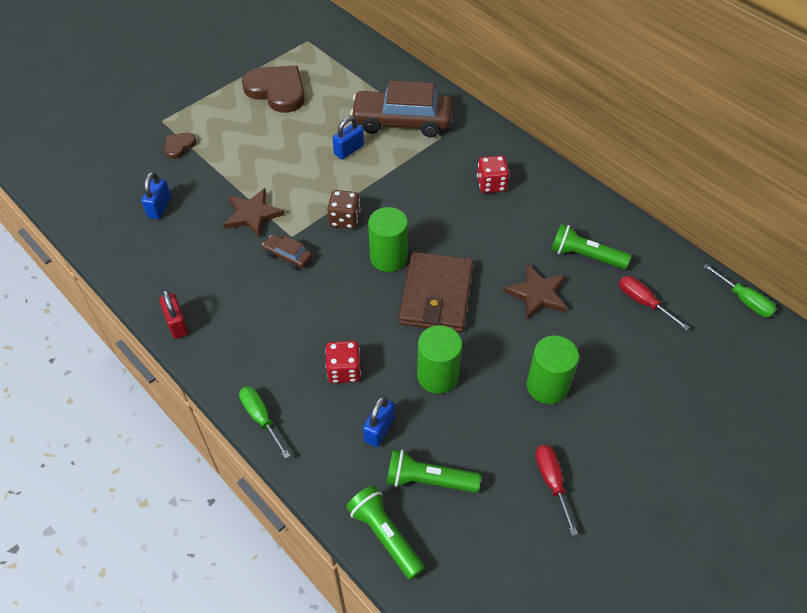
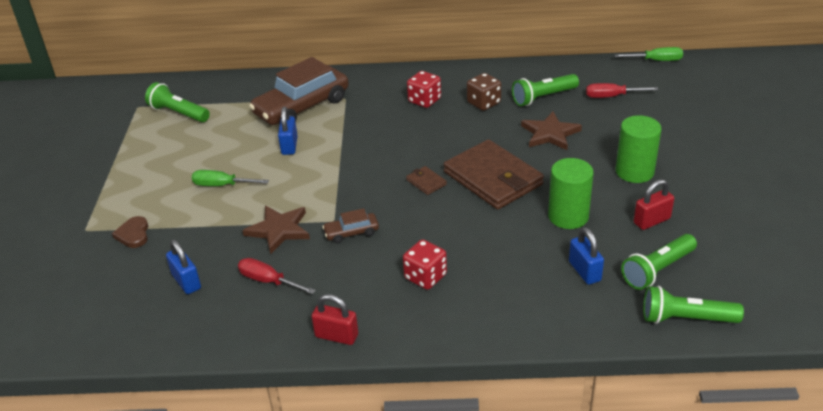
camera: 45 degrees left, 15 degrees down
green screwdriver [239,386,290,459] -> green screwdriver moved to [192,170,269,186]
brown heart [242,66,305,113] -> none
red dice [325,341,361,383] -> red dice moved to [403,239,447,290]
brown dice [327,190,361,229] -> brown dice moved to [467,73,501,111]
green cylinder [368,207,408,272] -> brown wallet [406,166,447,195]
red screwdriver [535,445,578,536] -> red screwdriver moved to [238,258,316,294]
none -> green flashlight [145,82,210,122]
none -> red padlock [633,179,674,230]

